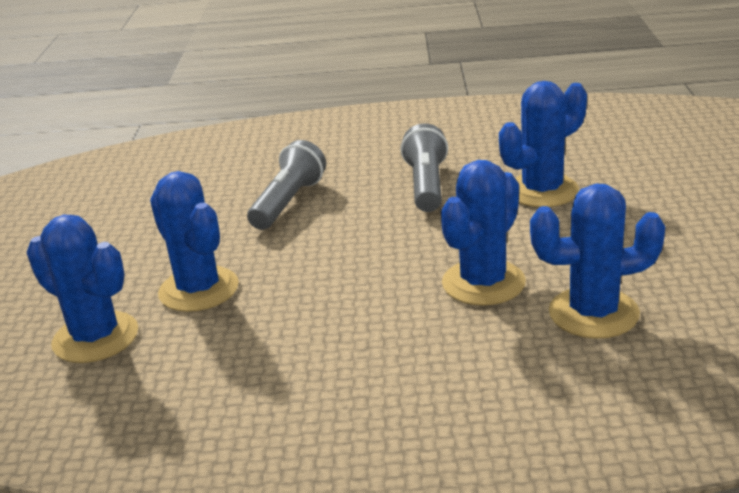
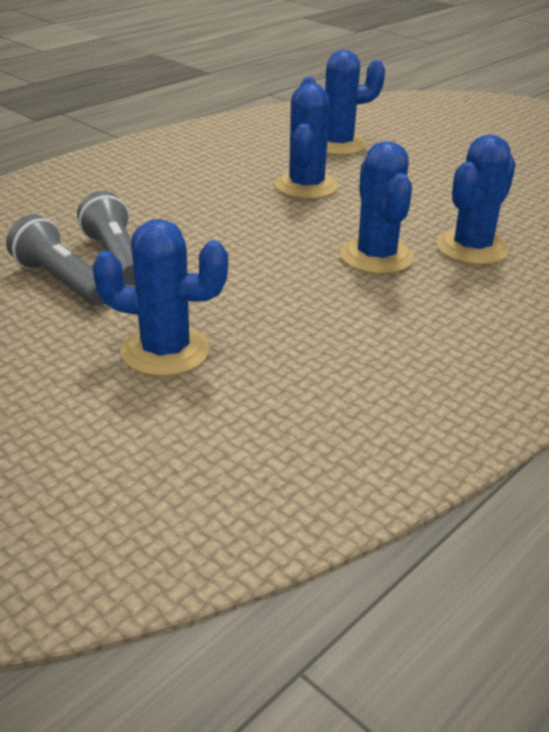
camera: 50 degrees left, 5 degrees up
blue cactus [26,215,138,363] -> blue cactus moved to [300,50,385,155]
grey flashlight [401,123,448,212] -> grey flashlight moved to [6,215,105,306]

